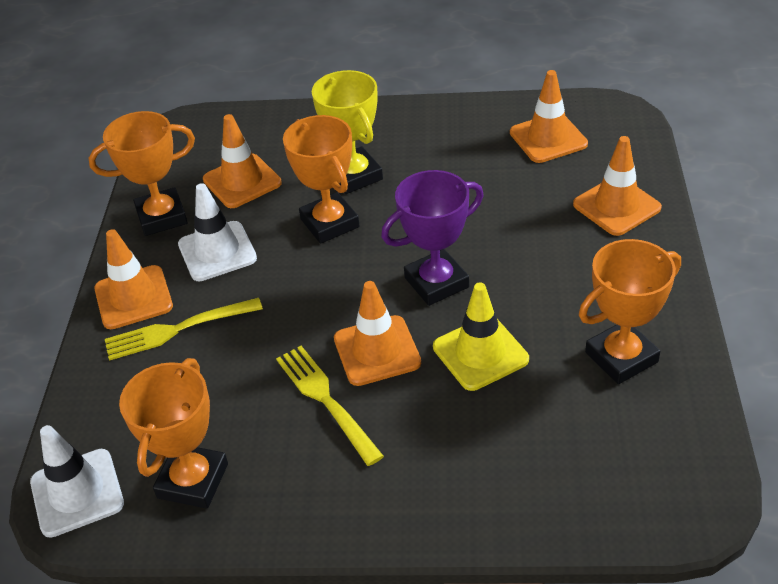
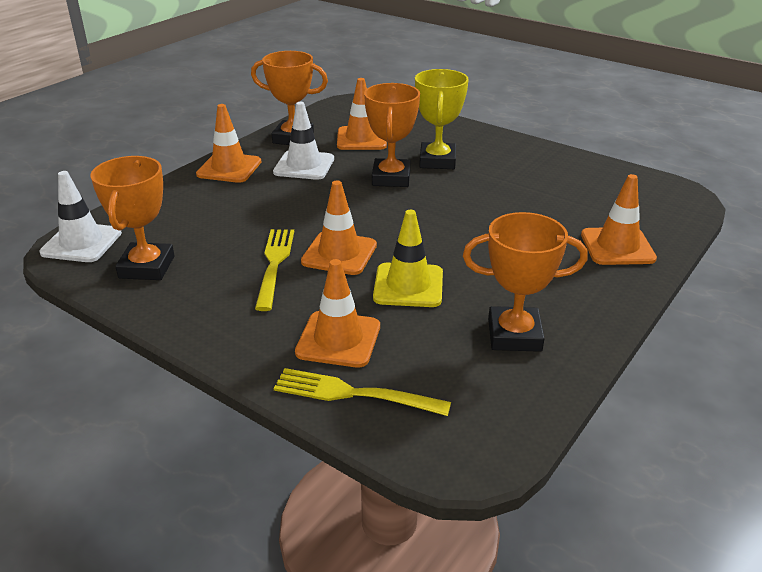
camera: 30 degrees right, 10 degrees down
yellow fork [105,298,263,361] -> yellow fork moved to [273,368,451,416]
orange trophy [119,358,228,509] -> orange trophy turned 45 degrees counterclockwise [90,156,174,280]
purple trophy [381,170,484,306] -> none
orange traffic cone [510,70,588,163] -> orange traffic cone moved to [295,259,380,368]

